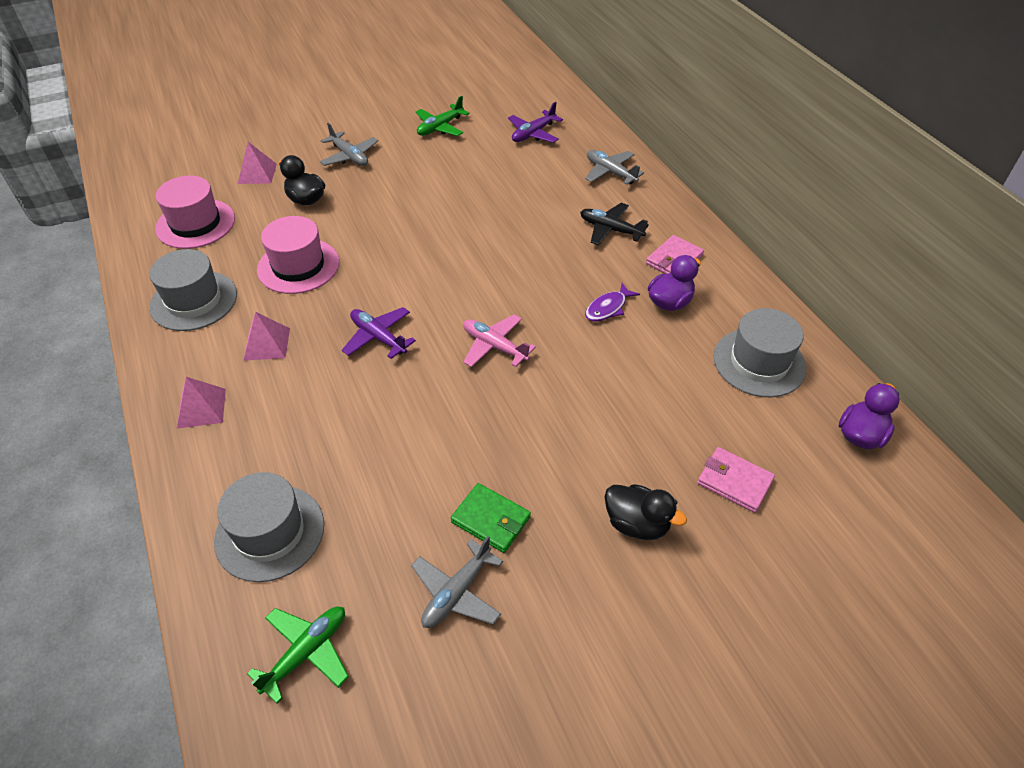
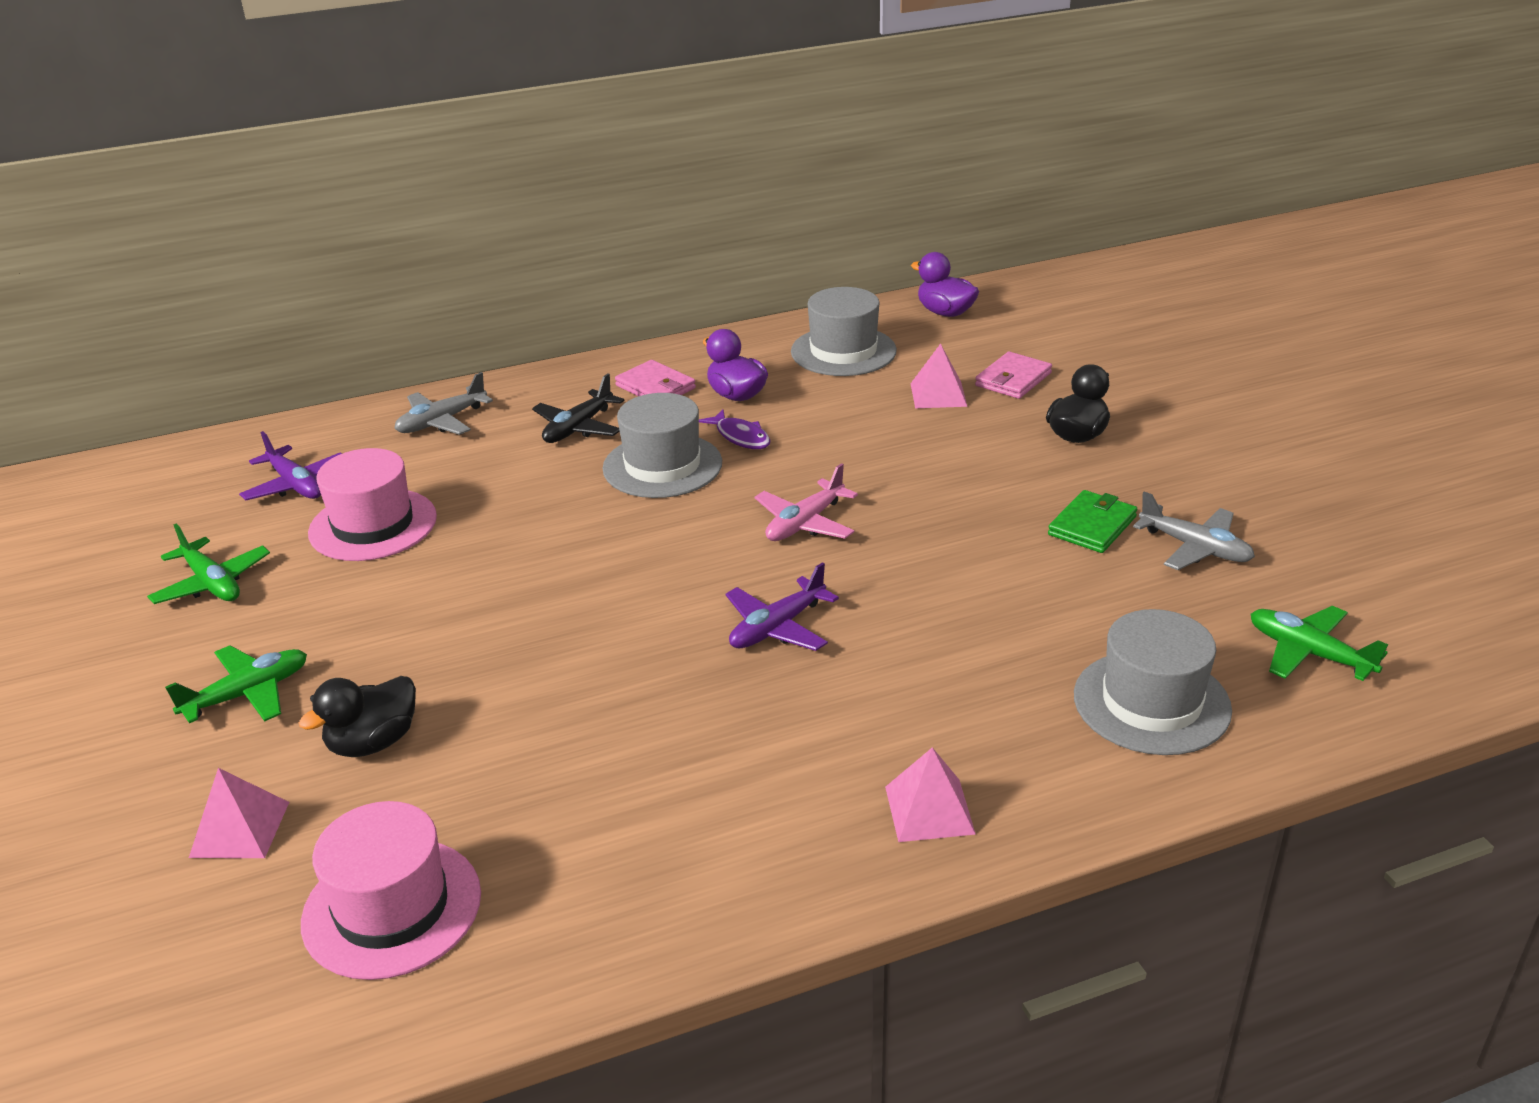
camera: 85 degrees left, 15 degrees down
grey hat [149,249,237,331] -> grey hat moved to [602,393,722,498]
pink pyramid [243,312,290,361] -> pink pyramid moved to [910,344,967,408]
pink hat [257,216,339,294] -> pink hat moved to [308,448,437,561]
grey plane [320,123,378,166] -> green plane [165,645,307,723]

